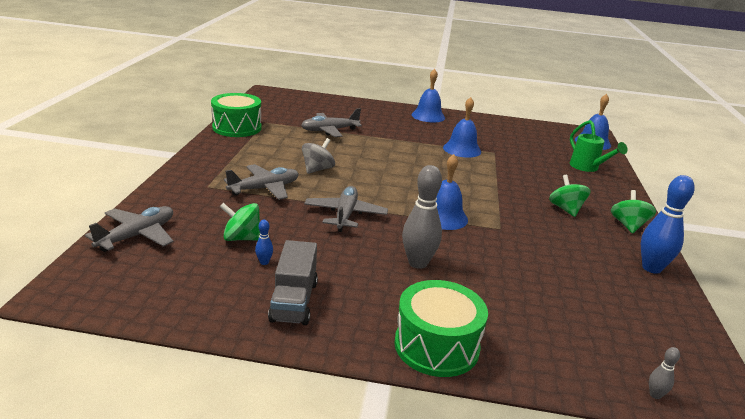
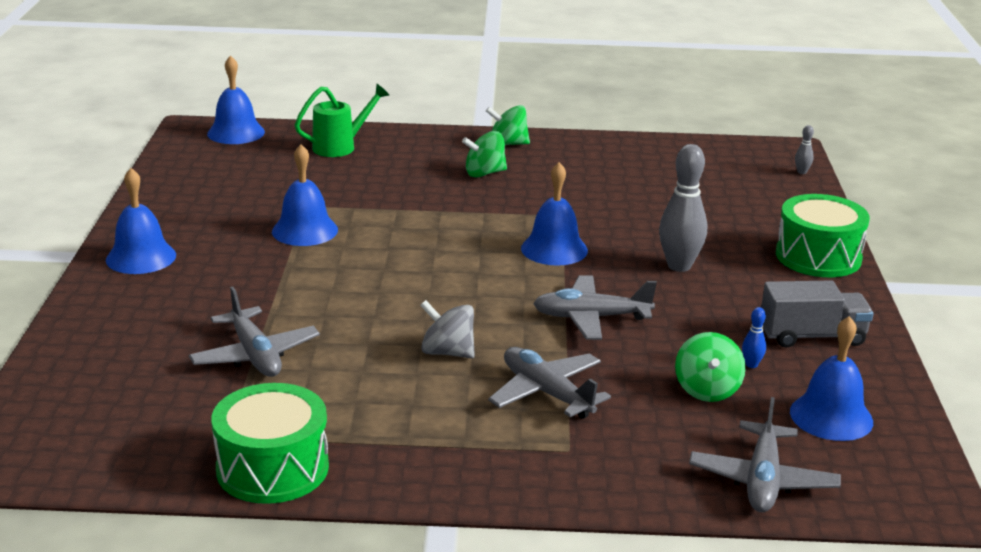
camera: 95 degrees left, 0 degrees up
grey plane [85,206,173,252] -> grey plane turned 105 degrees counterclockwise [689,397,841,512]
blue bowling pin [641,175,695,274] -> none
none -> blue bell [790,316,873,441]

